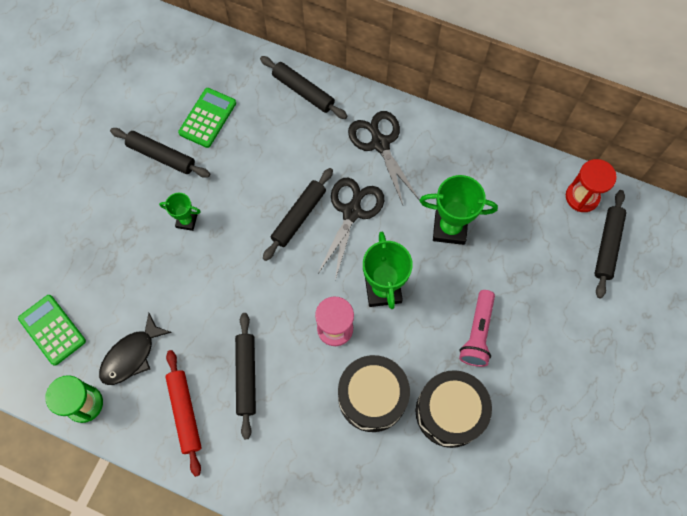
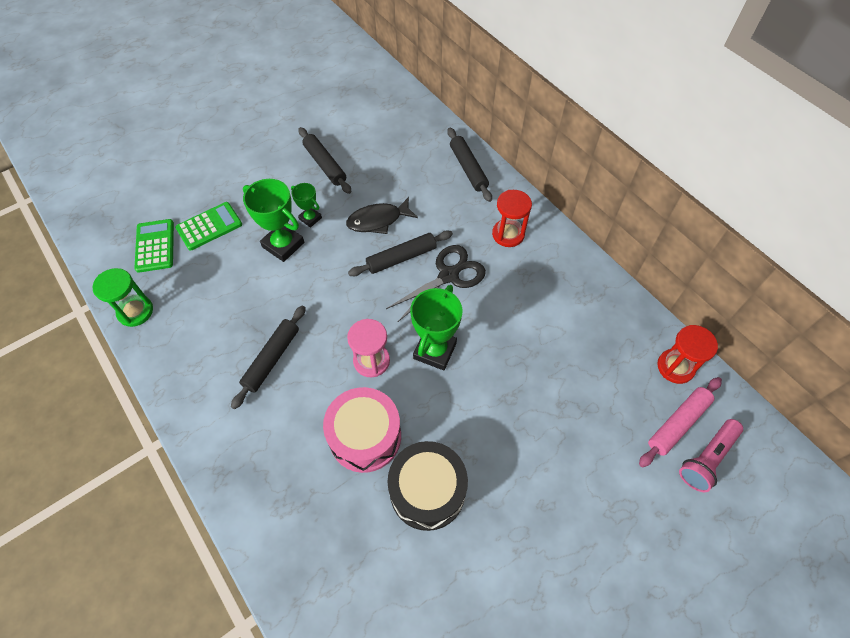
camera: 30 degrees right, 10 degrees down
black fish [99,313,172,385] -> black fish moved to [346,197,418,234]
red rolling pin [166,350,202,477] -> none
green calculator [178,88,236,148] -> green calculator moved to [175,202,242,251]
black drum [338,355,410,432] -> pink drum [323,387,401,473]
black scissors [348,111,419,205] -> red hourglass [492,190,532,247]
green trophy [419,175,498,245] -> green trophy moved to [243,179,304,262]
pink flashlight [459,290,495,367] -> pink flashlight moved to [679,419,743,492]
black rolling pin [594,190,627,298] -> pink rolling pin [639,377,722,467]

